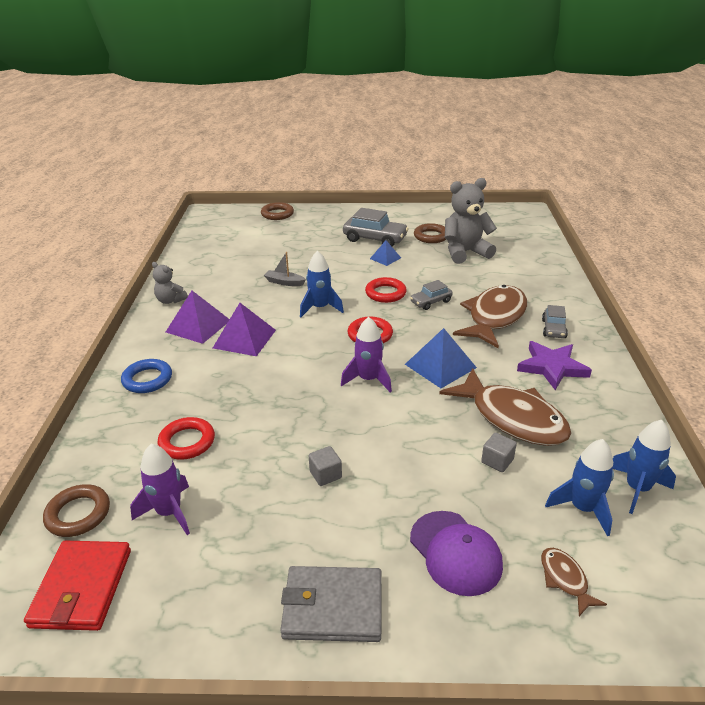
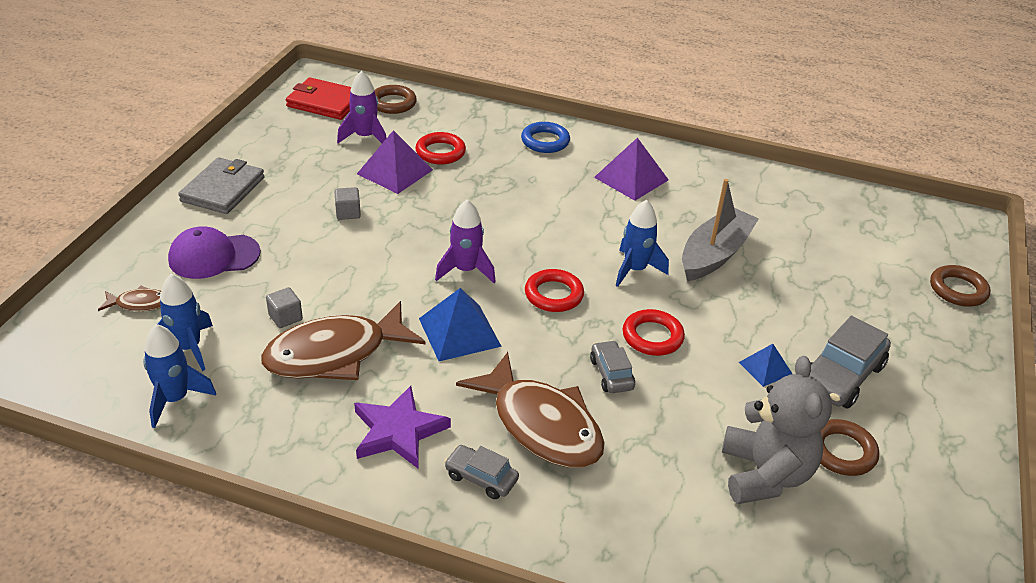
camera: 105 degrees right, 5 degrees up
grey teddy bear [152,262,188,304] -> none
purple pyramid [213,303,276,356] -> purple pyramid moved to [357,130,433,194]
grey boat [264,252,306,286] -> grey boat [682,179,759,281], size x2.00

